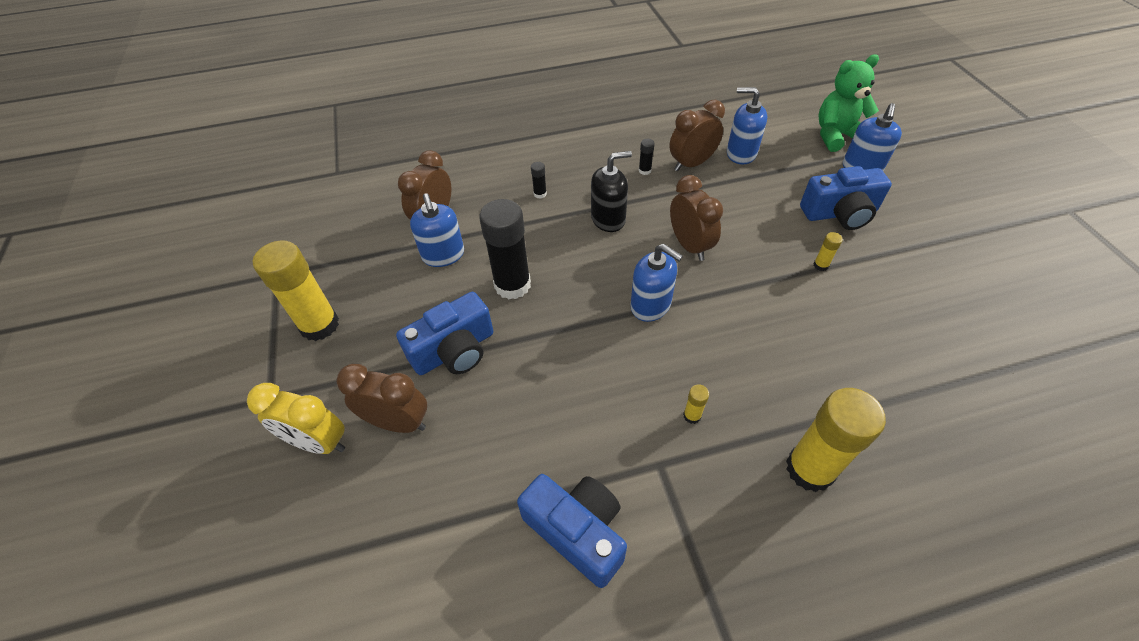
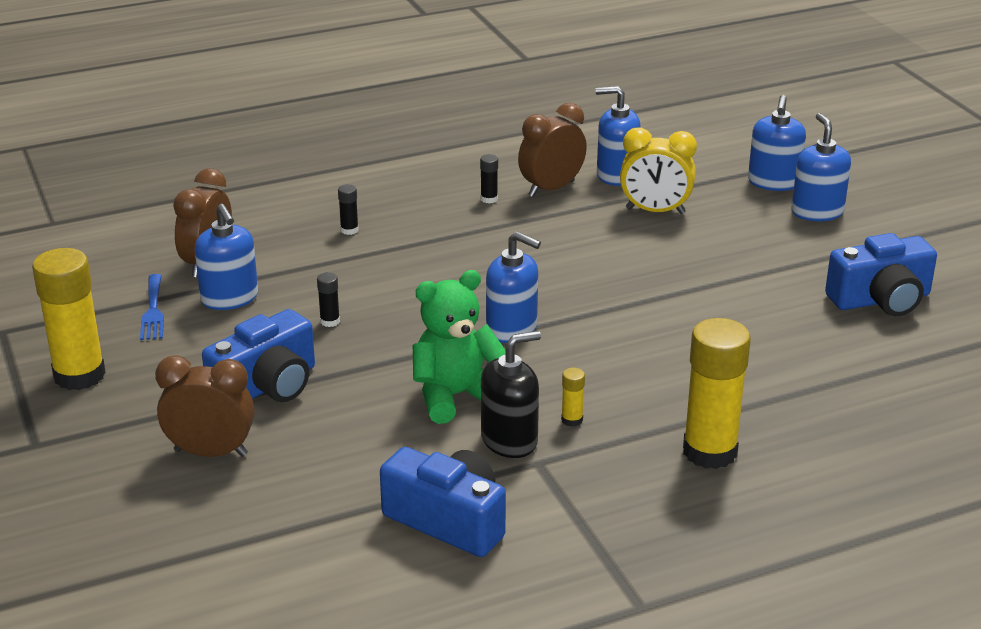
camera: 10 degrees left, 20 degrees down
yellow clock [247,383,345,454] -> yellow clock moved to [620,127,697,214]
black glue stick [479,199,531,299] -> black glue stick [317,272,340,327], size x0.41
black soap dispenser [591,151,632,232] -> black soap dispenser moved to [481,331,541,458]
brown clock [670,175,723,261] -> none
blue camera [800,166,892,230] -> blue camera moved to [825,233,937,316]
yellow glue stick [813,232,843,271] -> none
green teddy bear [818,54,879,152] -> green teddy bear moved to [413,270,506,424]
none -> blue fork [140,274,164,340]
none -> blue soap dispenser [792,113,851,221]

